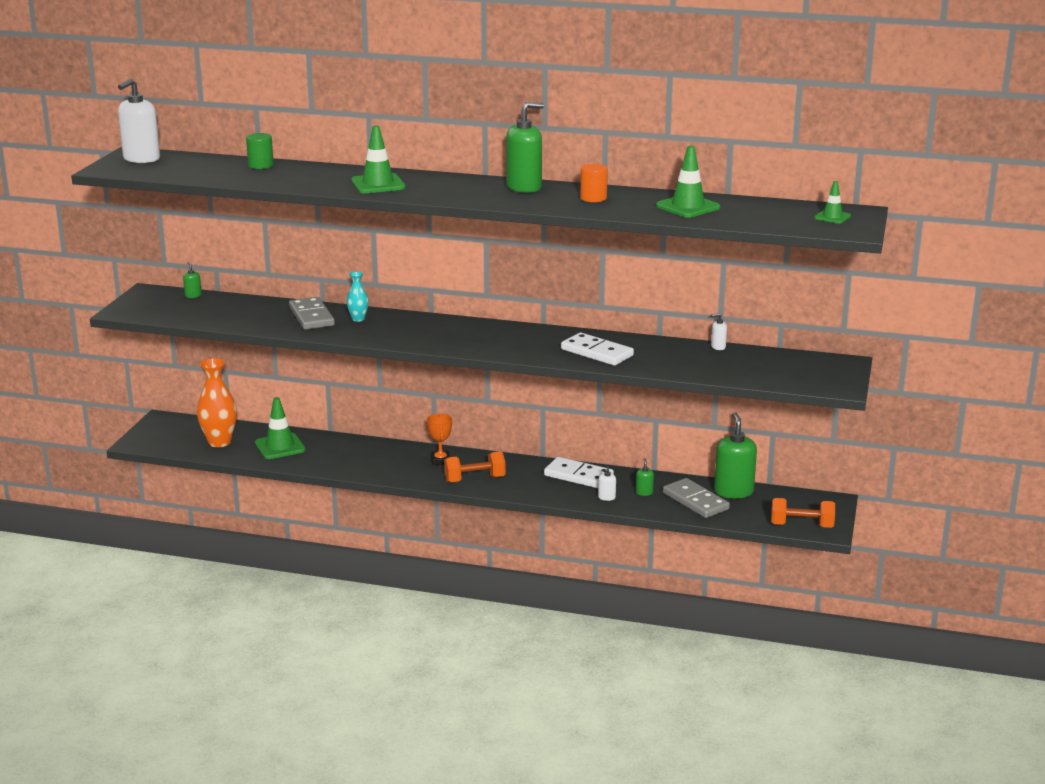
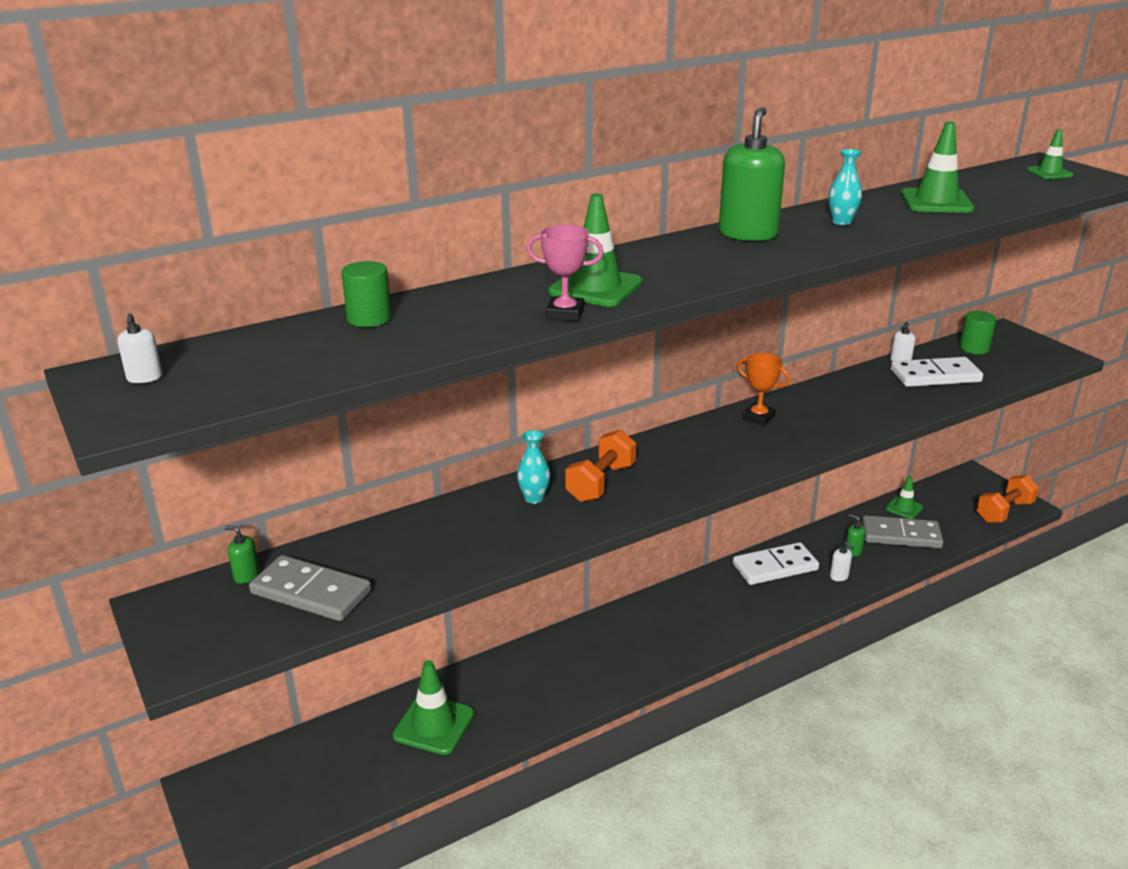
camera: 45 degrees left, 5 degrees up
white soap dispenser [118,78,160,163] -> white soap dispenser [117,313,162,383], size x0.44
orange vase [197,358,237,447] -> none
grey domino [289,297,335,330] -> grey domino moved to [249,555,371,621]
orange trophy [427,414,452,465] -> orange trophy moved to [737,353,790,426]
orange dumbbell [444,451,506,483] -> orange dumbbell moved to [565,429,636,502]
white domino [561,332,634,366] -> white domino moved to [891,357,983,387]
orange cylinder [580,164,608,202] -> turquoise vase [829,149,862,225]
green soap dispenser [714,412,757,499] -> green traffic cone [886,476,923,519]
none -> pink trophy [526,225,604,321]
none -> green cylinder [959,311,996,354]

